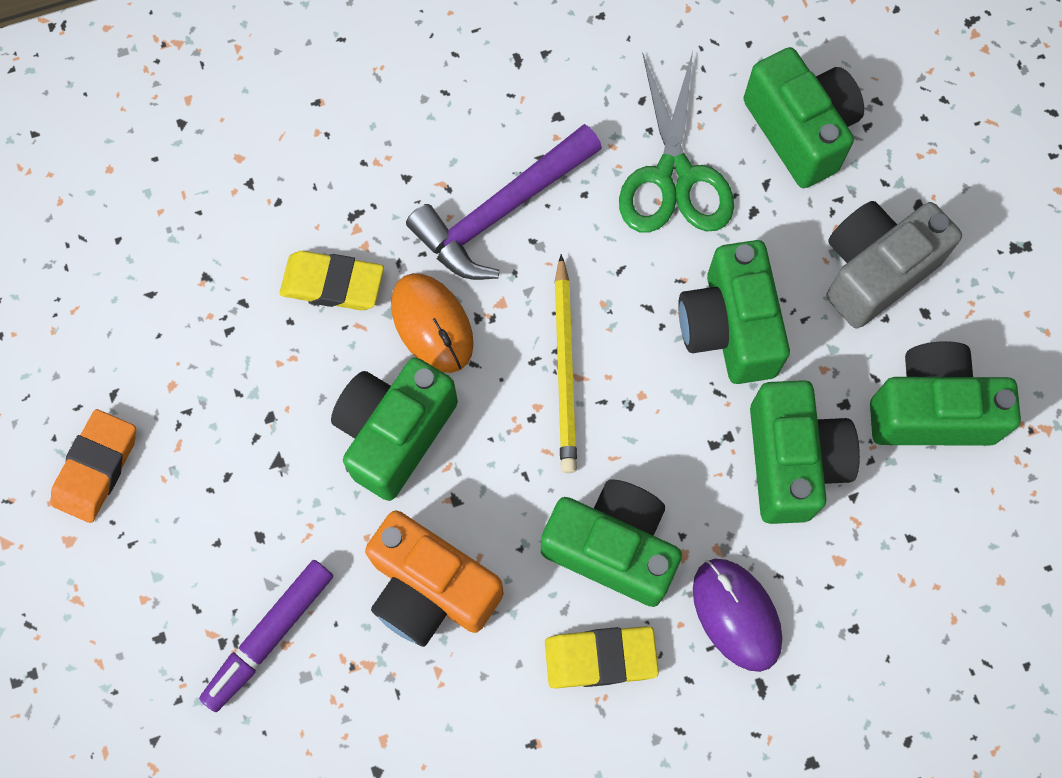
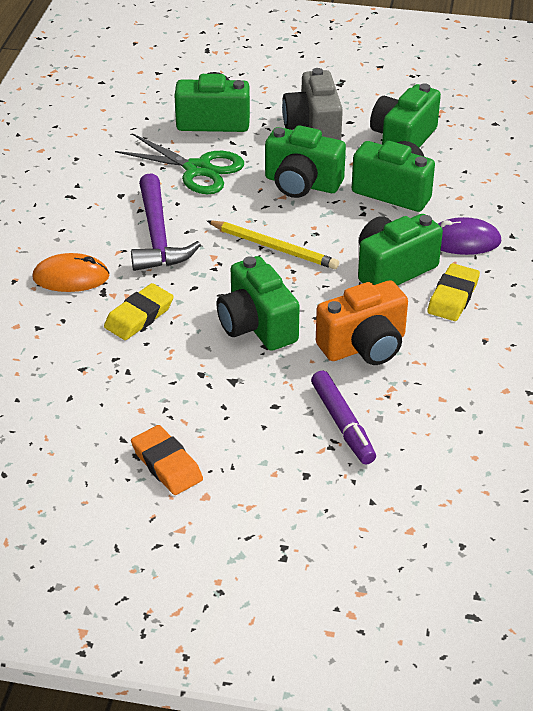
camera: 60 degrees left, 30 degrees down
orange mouse [391,273,474,373] -> orange mouse moved to [32,253,110,292]

